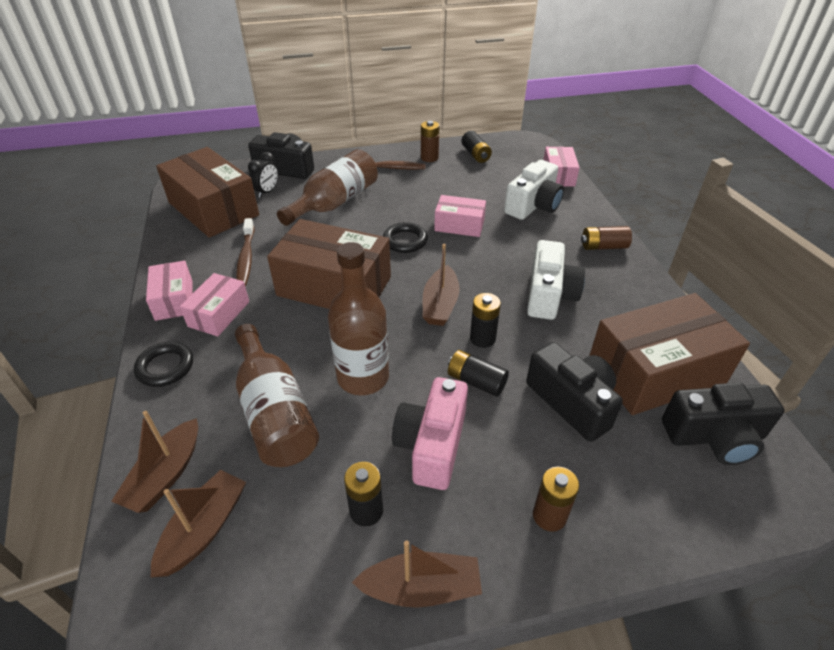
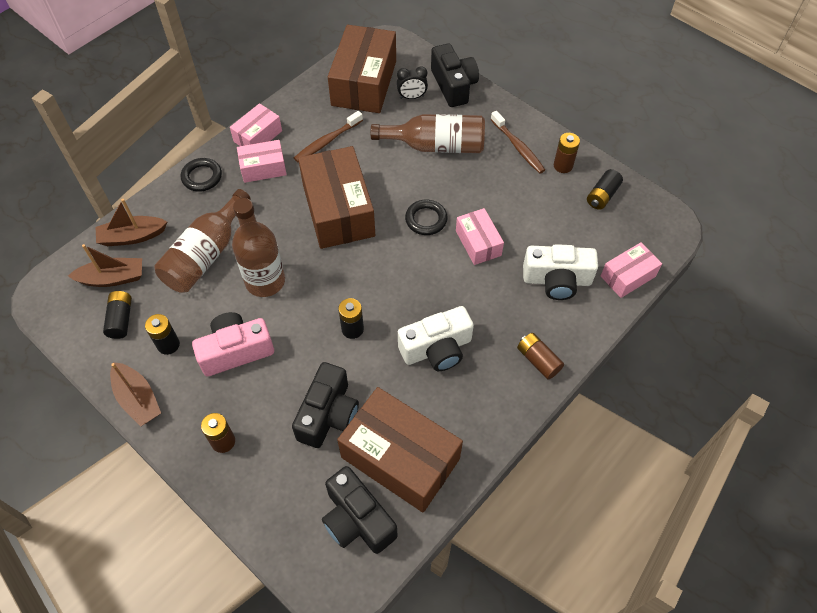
camera: 55 degrees right, 15 degrees up
brown boat [423,244,459,326] -> none
black battery [448,350,509,396] -> black battery moved to [103,291,132,339]

